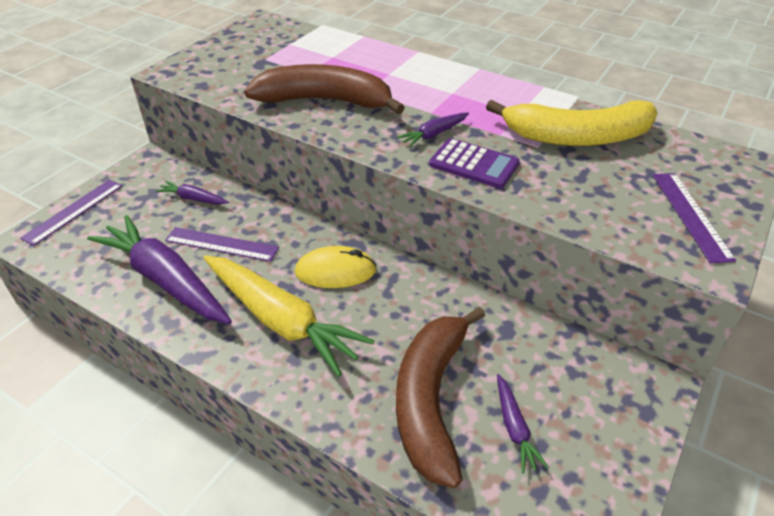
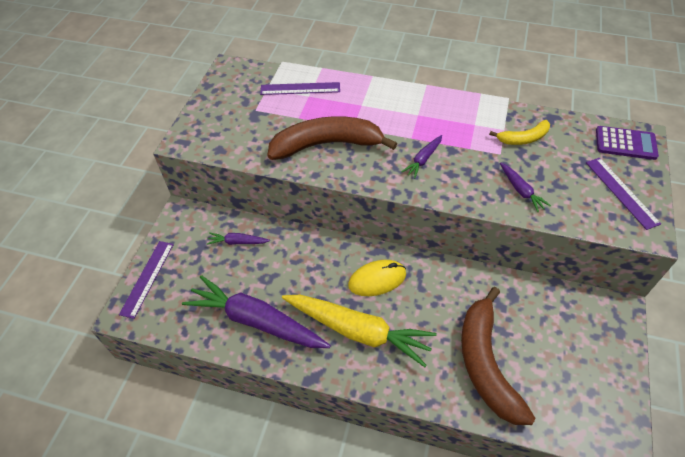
camera: 15 degrees left, 10 degrees up
purple ruler [165,227,279,262] -> purple ruler moved to [260,82,340,95]
purple calculator [429,138,520,188] -> purple calculator moved to [596,126,659,160]
yellow banana [486,100,658,146] -> yellow banana [489,120,550,145], size x0.51
purple carrot [497,374,549,473] -> purple carrot moved to [500,162,551,212]

